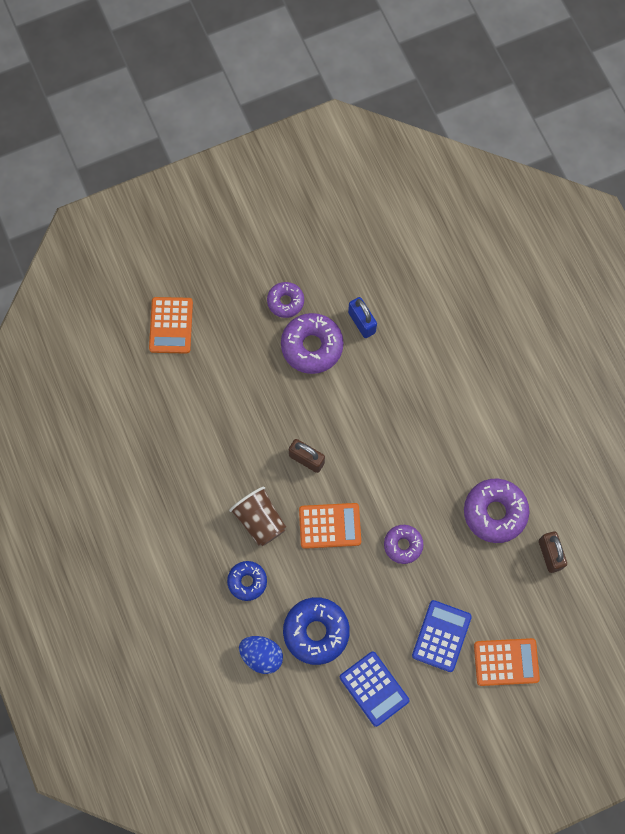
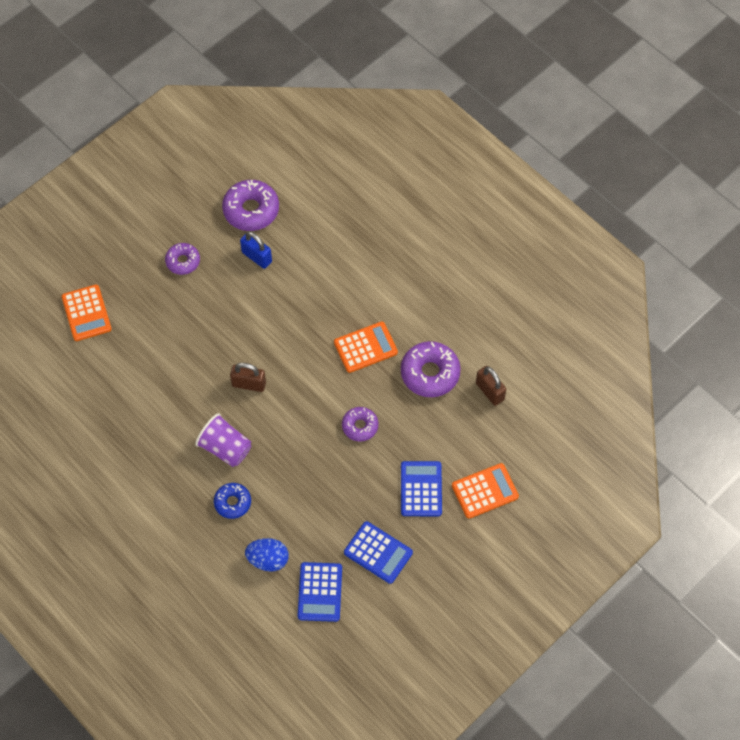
camera: 20 degrees left, 10 degrees down
brown cup [229,487,286,546] -> purple cup [195,413,251,467]
purple donut [281,313,344,374] -> purple donut moved to [222,180,279,231]
blue donut [283,597,350,665] -> none
orange calculator [299,503,361,549] -> orange calculator moved to [334,322,398,373]
none -> blue calculator [298,562,342,622]

